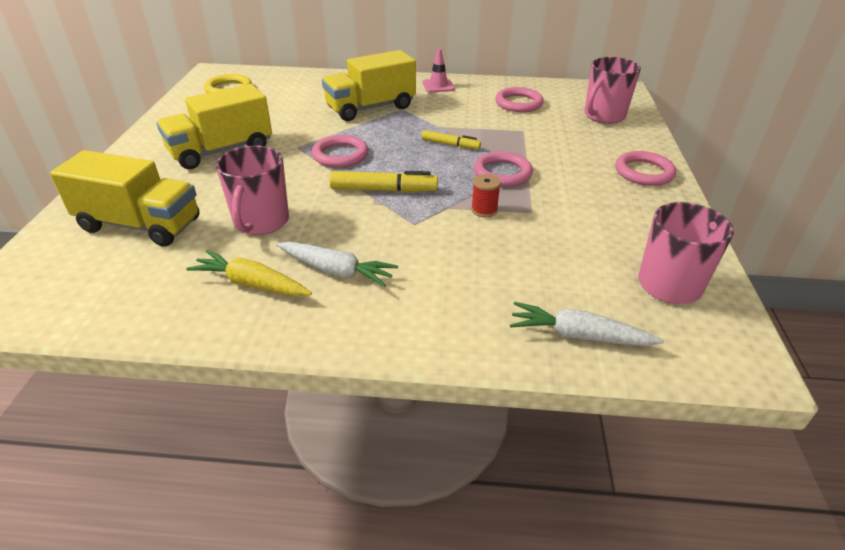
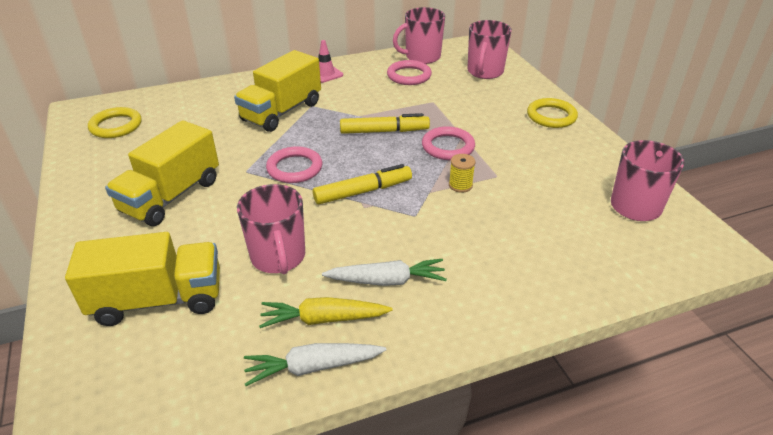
camera: 25 degrees left, 0 degrees up
yellow marker [422,130,481,150] -> yellow marker [340,113,430,134], size x1.56
red spool [471,174,501,217] -> yellow spool [449,154,476,193]
white carrot [510,302,664,346] -> white carrot moved to [244,343,386,386]
pink ring [615,151,676,186] -> yellow ring [527,98,578,128]
none -> pink mug [393,7,445,64]

